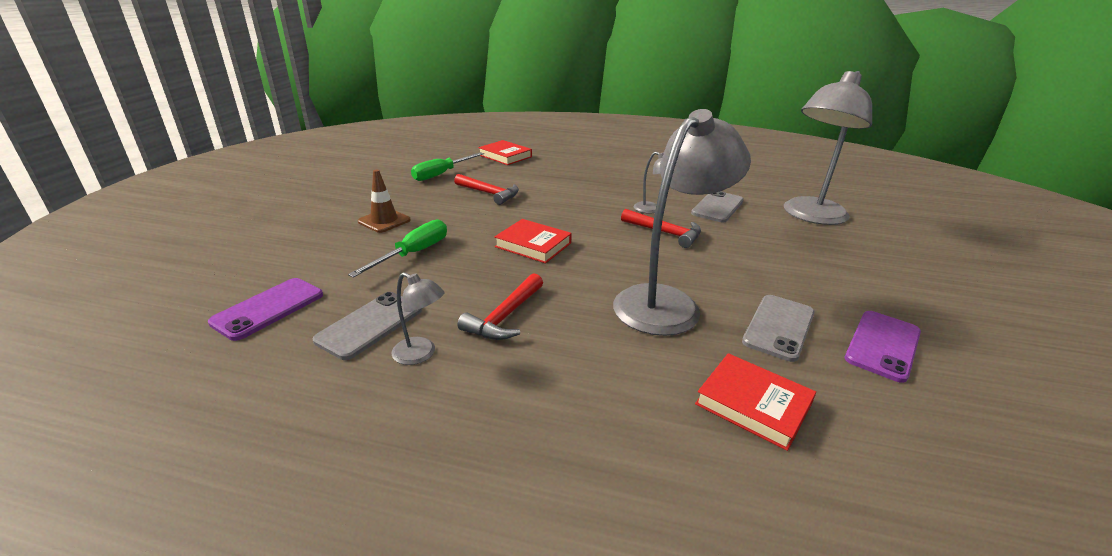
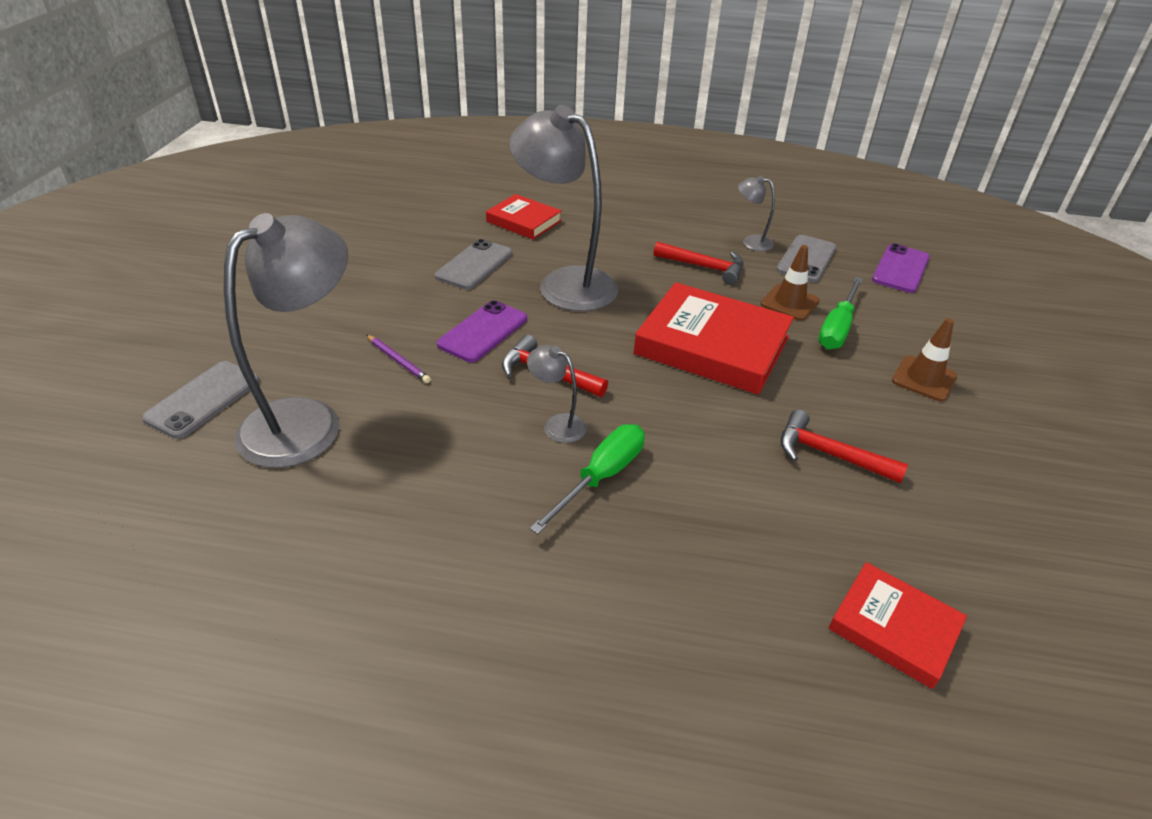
camera: 175 degrees right, 10 degrees up
green screwdriver [411,152,484,181] -> green screwdriver moved to [530,424,645,534]
red hammer [458,273,543,340] -> red hammer turned 90 degrees clockwise [654,241,744,285]
red book [494,219,572,263] -> red book [634,282,794,395], size x1.77
grey lamp [613,109,751,336] -> grey lamp turned 90 degrees clockwise [509,105,618,311]
grey phone [691,191,744,222] -> grey phone moved to [142,361,260,439]
purple phone [845,311,921,383] -> purple phone moved to [437,300,527,362]
none -> purple pencil [367,335,431,383]
none -> brown traffic cone [761,245,820,321]

